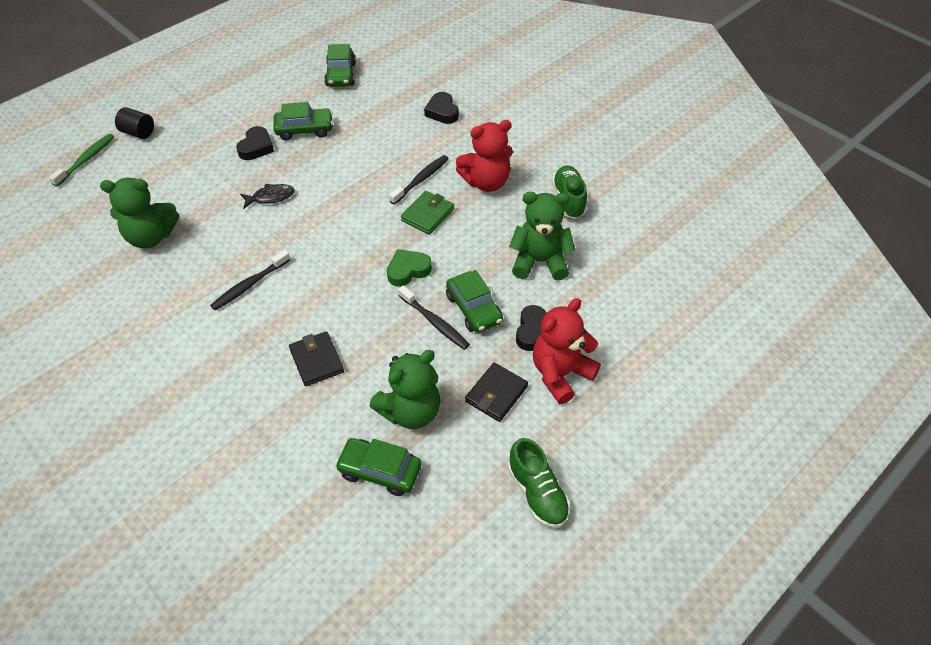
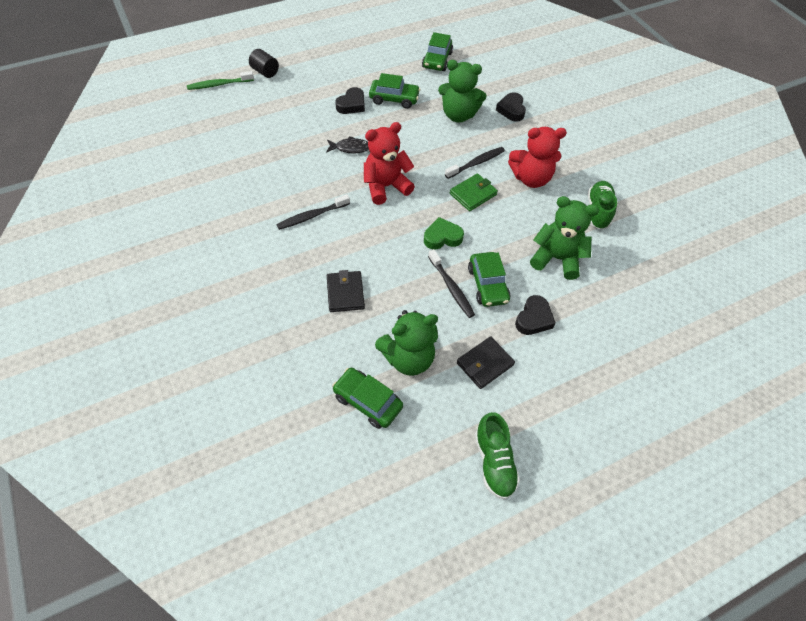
camera: 15 degrees right, 5 degrees up
green toothbrush [49,134,114,187] -> green toothbrush turned 150 degrees counterclockwise [187,71,254,90]
green teddy bear [100,178,179,248] -> green teddy bear moved to [438,60,487,122]
red teddy bear [533,298,601,404] -> red teddy bear moved to [364,122,415,205]

